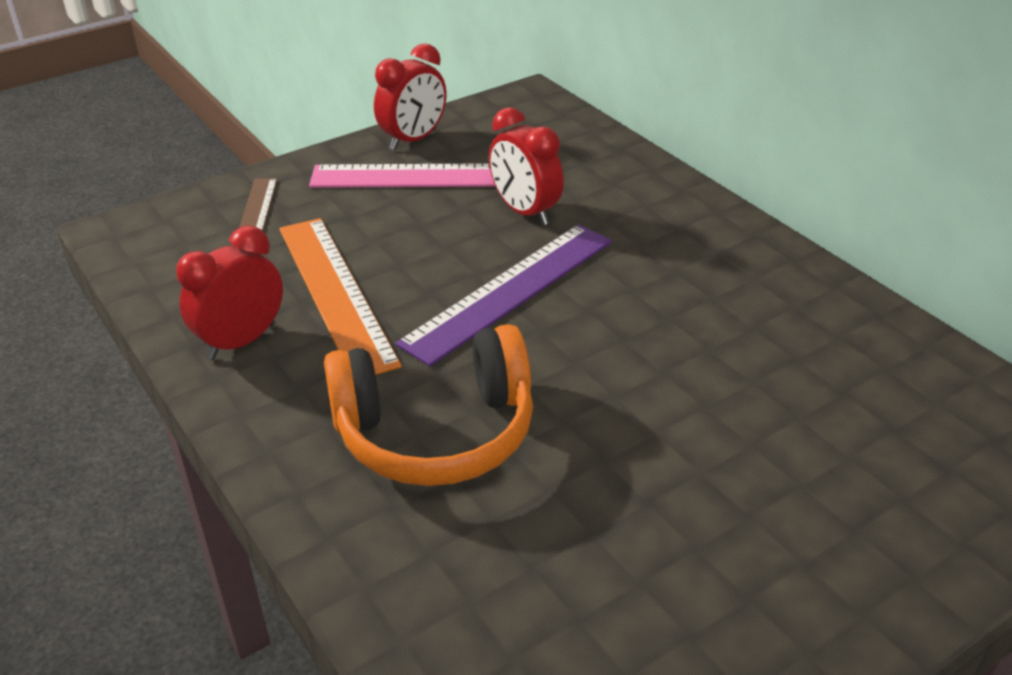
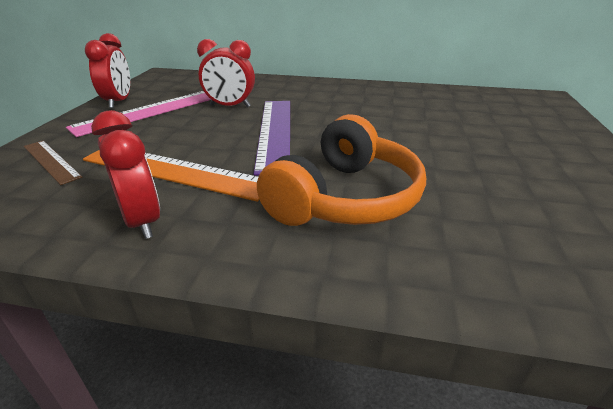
camera: 45 degrees left, 5 degrees down
red clock [176,225,283,360] -> red clock turned 150 degrees clockwise [91,110,160,239]

